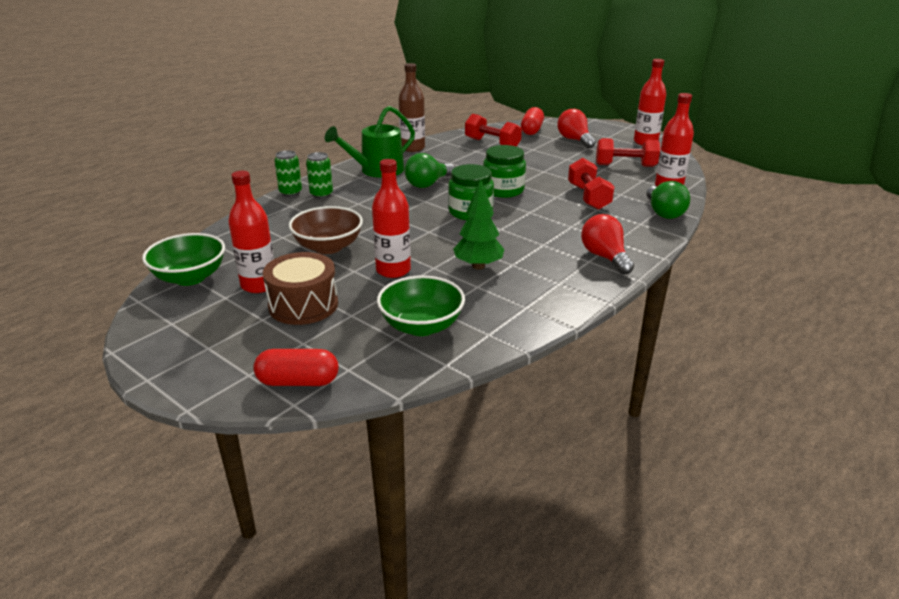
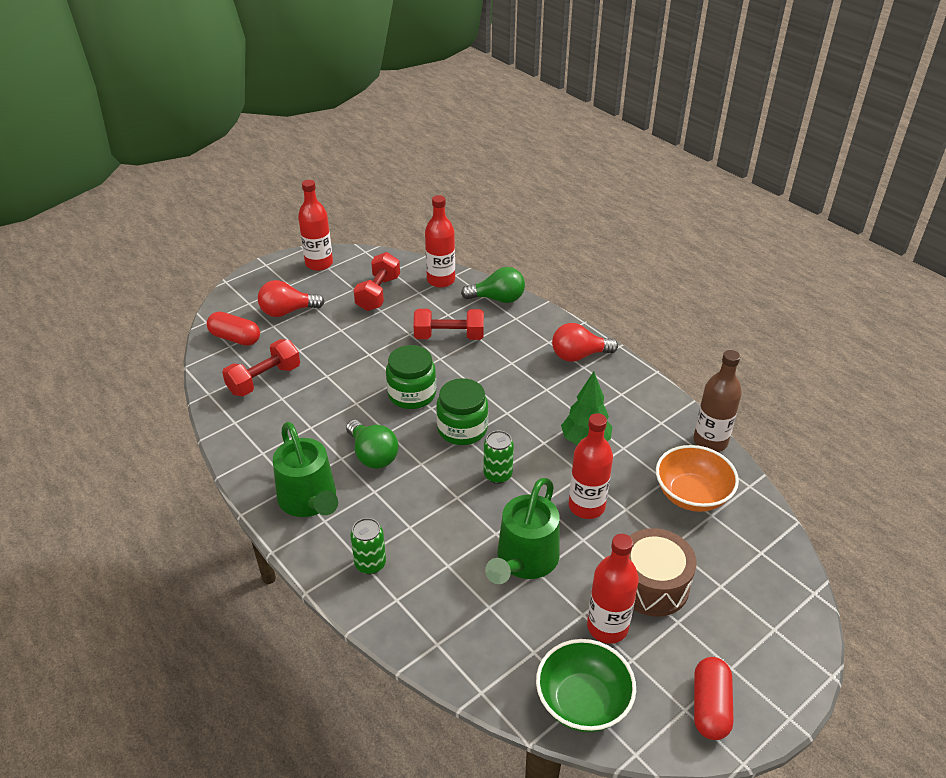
camera: 80 degrees left, 10 degrees up
red capsule [253,349,338,386] -> red capsule moved to [694,657,733,740]
green can [274,150,302,196] -> green can moved to [484,430,514,484]
brown bowl [289,206,363,254] -> green watering can [485,478,560,584]
green bowl [377,275,465,336] -> orange bowl [656,445,739,512]
brown bottle [399,63,425,152] -> brown bottle moved to [693,350,742,452]

